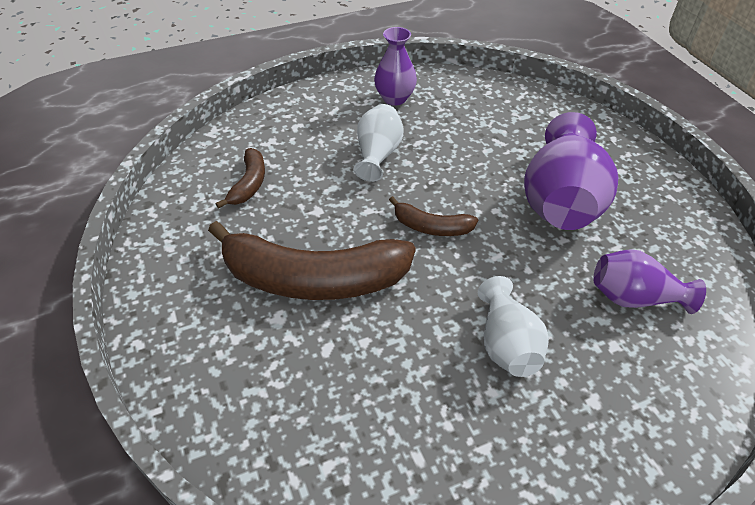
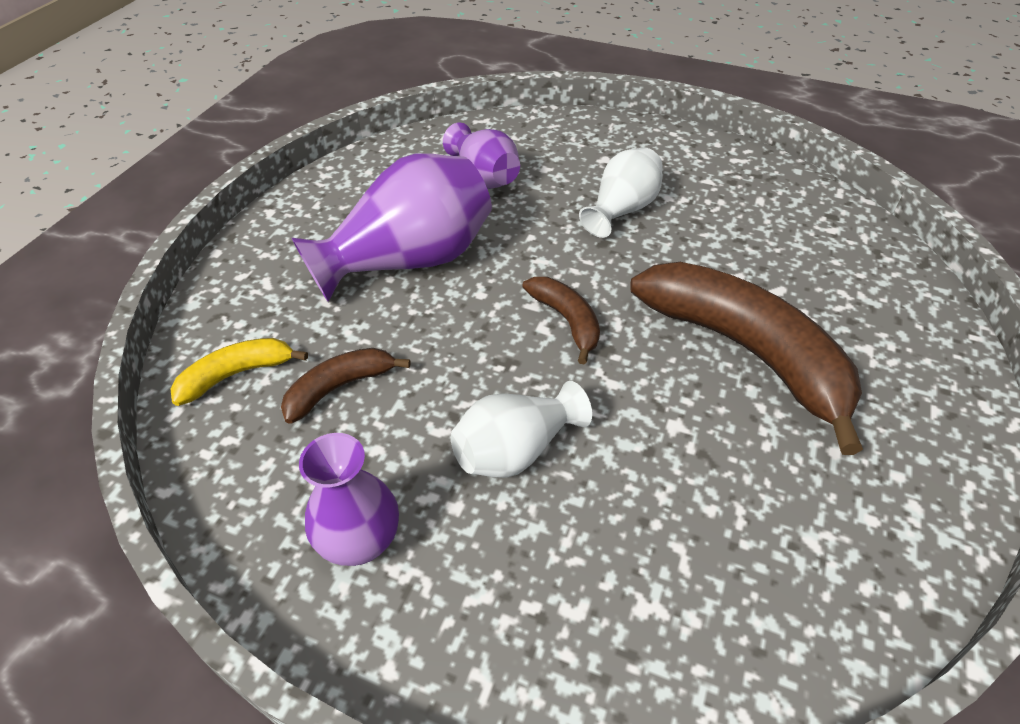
camera: 135 degrees left, 0 degrees up
brown banana [216,148,265,209] -> brown banana moved to [281,348,410,424]
none -> yellow banana [171,338,308,406]

